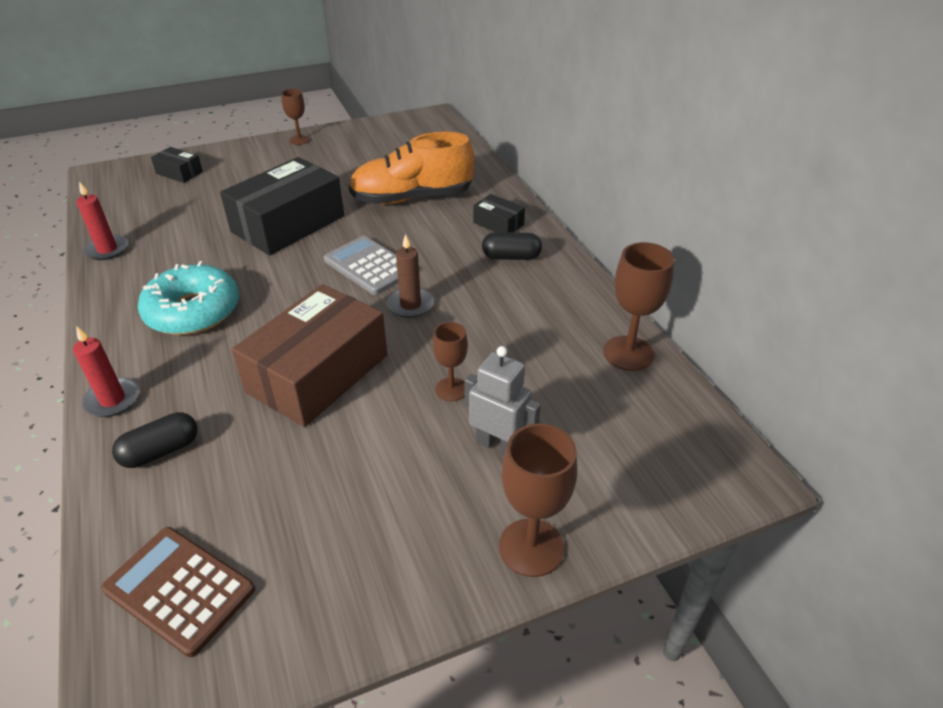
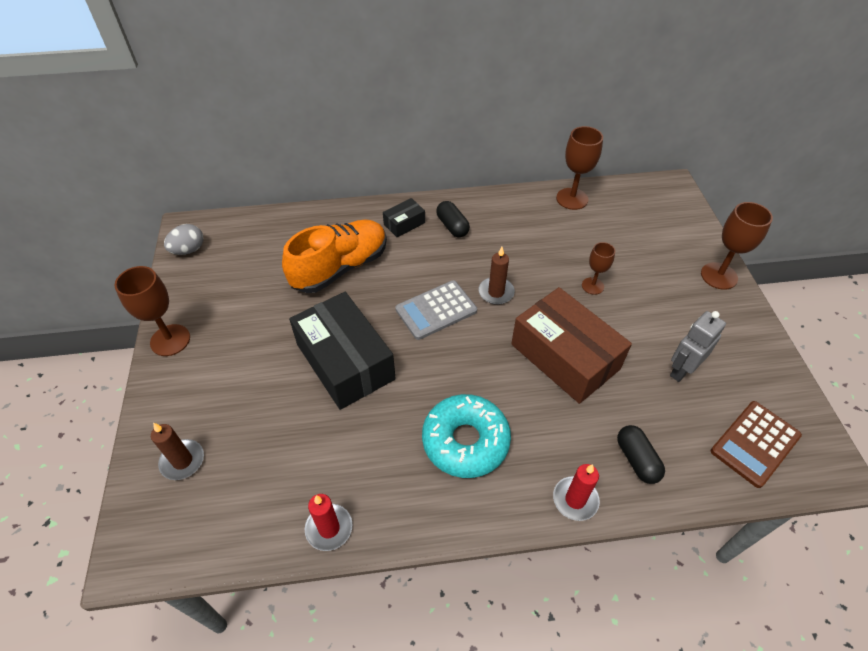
camera: 75 degrees left, 10 degrees up
black box [151,147,203,183] -> brown candle [151,423,204,480]
brown goblet [281,89,310,145] -> brown goblet [115,266,190,356], size x1.63
orange shoe [349,132,474,204] -> orange shoe turned 135 degrees counterclockwise [282,220,387,293]
grey robot [464,346,541,455] -> grey robot moved to [670,311,726,382]
black capsule [482,232,542,260] -> black capsule turned 45 degrees counterclockwise [436,201,470,237]
none -> grey egg [164,224,204,255]

